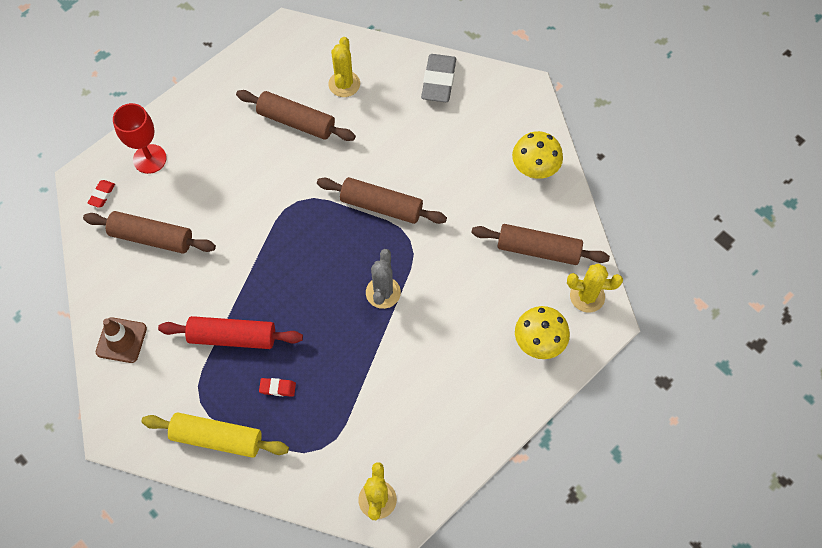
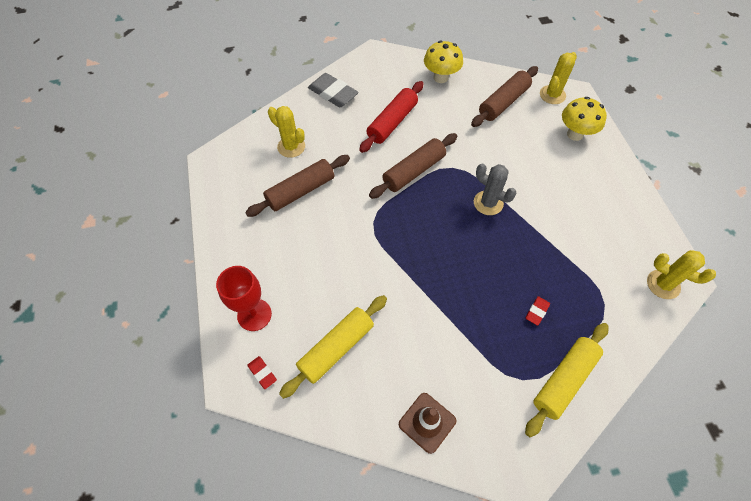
camera: 60 degrees left, 5 degrees down
brown rolling pin [83,211,216,254] -> yellow rolling pin [279,295,387,399]
red rolling pin [158,316,303,349] -> red rolling pin moved to [359,81,424,153]

